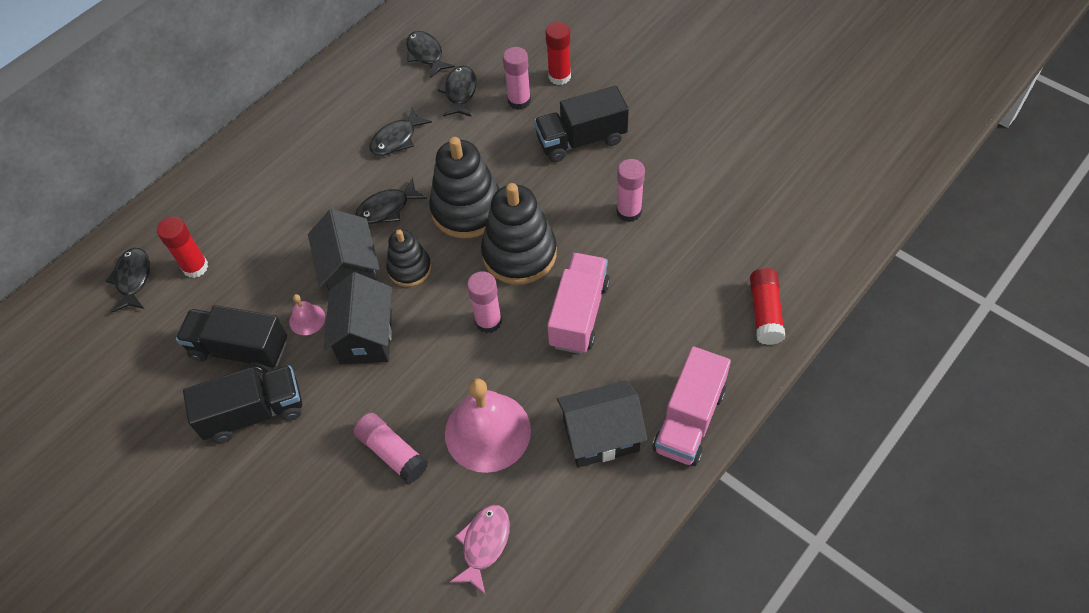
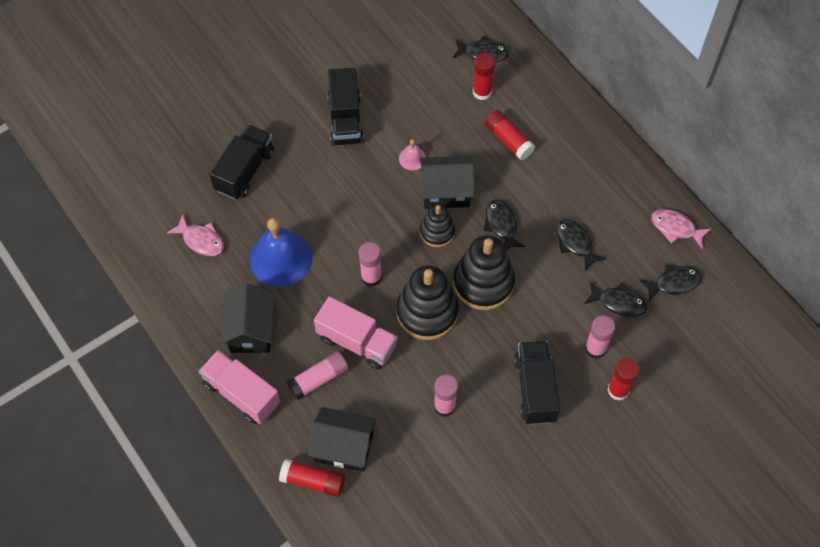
camera: 100 degrees right, 5 degrees up
black truck [176,305,287,373] -> black truck moved to [209,124,274,200]
black house [324,272,392,364] -> black house moved to [308,407,376,472]
pink glue stick [353,413,428,484] -> pink glue stick moved to [287,351,349,400]
pink bell [445,378,531,473] -> blue bell [249,218,312,287]
none -> red glue stick [485,110,535,160]
none -> pink fish [651,209,712,249]

